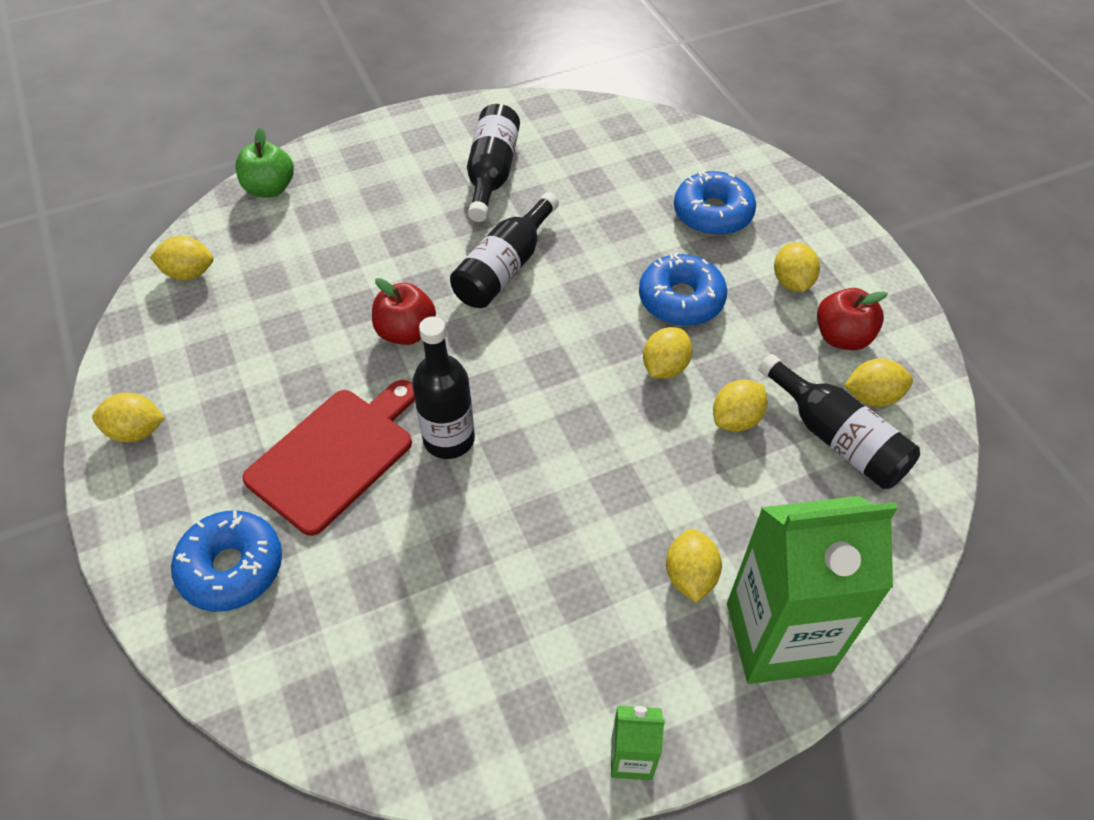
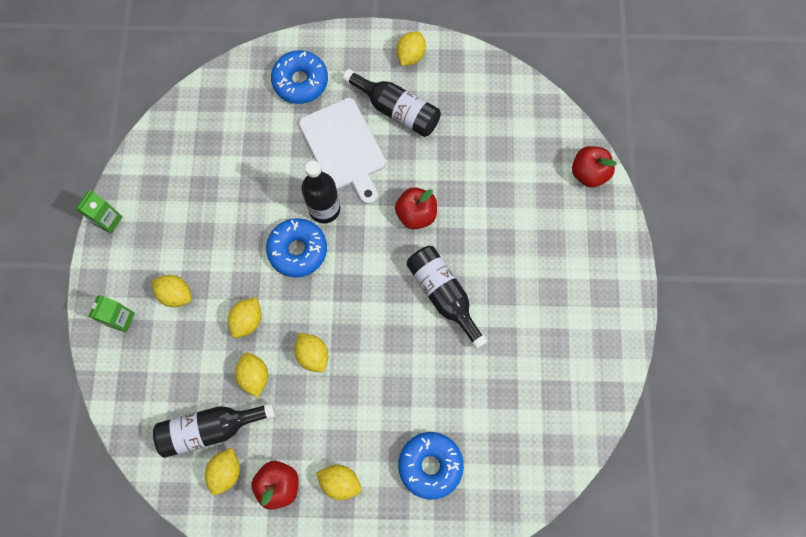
camera: 115 degrees right, 20 degrees up
yellow lemon [150,236,213,280] -> yellow lemon moved to [228,297,262,338]
green apple [236,128,294,197] -> red apple [572,146,617,188]
red cutting board [243,380,415,536] -> white cutting board [299,98,386,204]
black bottle [467,104,520,222] -> black bottle moved to [343,69,441,137]
blue donut [639,253,727,326] -> blue donut moved to [266,218,327,277]
green carton [727,496,898,684] -> green carton [88,295,135,332], size x0.44

